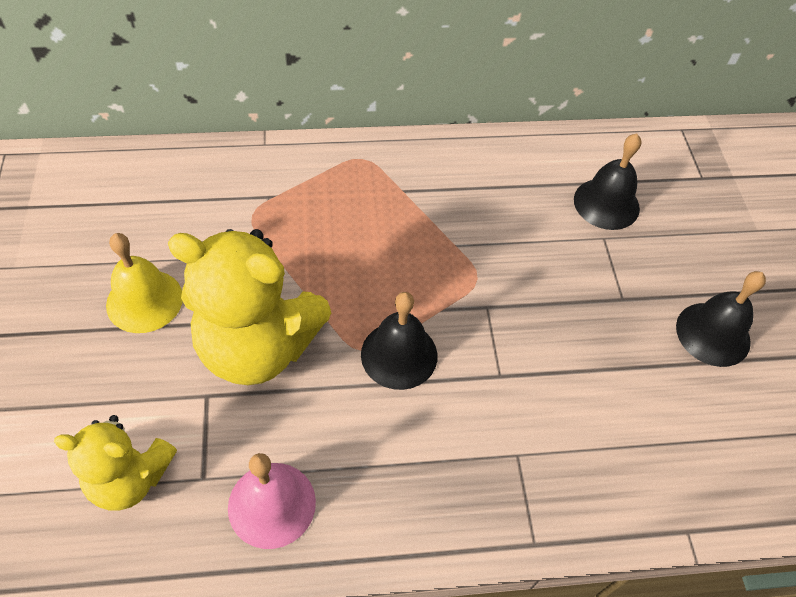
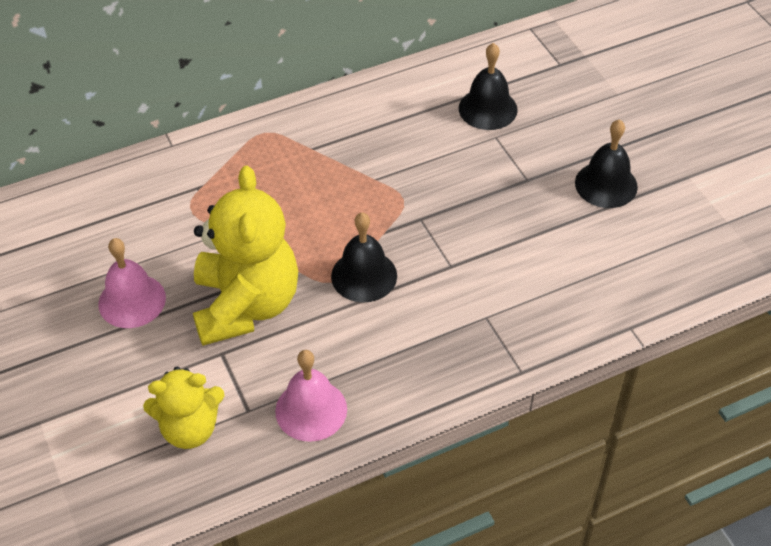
camera: 15 degrees left, 5 degrees down
yellow bell [106,233,183,333] -> pink bell [98,238,166,328]
yellow teddy bear [168,229,331,385] -> yellow teddy bear turned 90 degrees counterclockwise [193,166,298,346]

